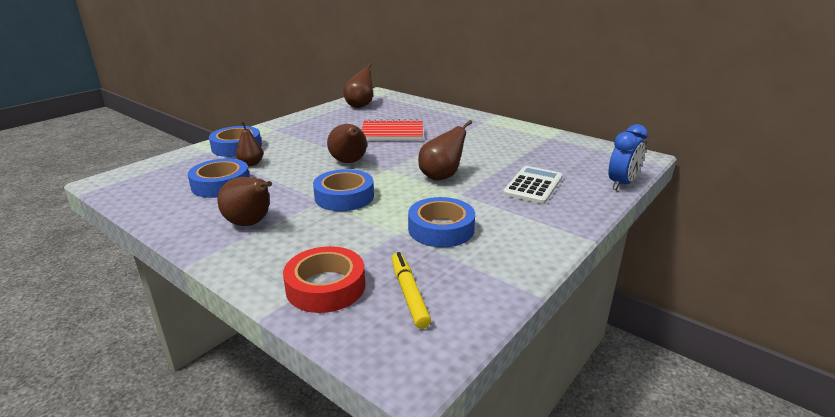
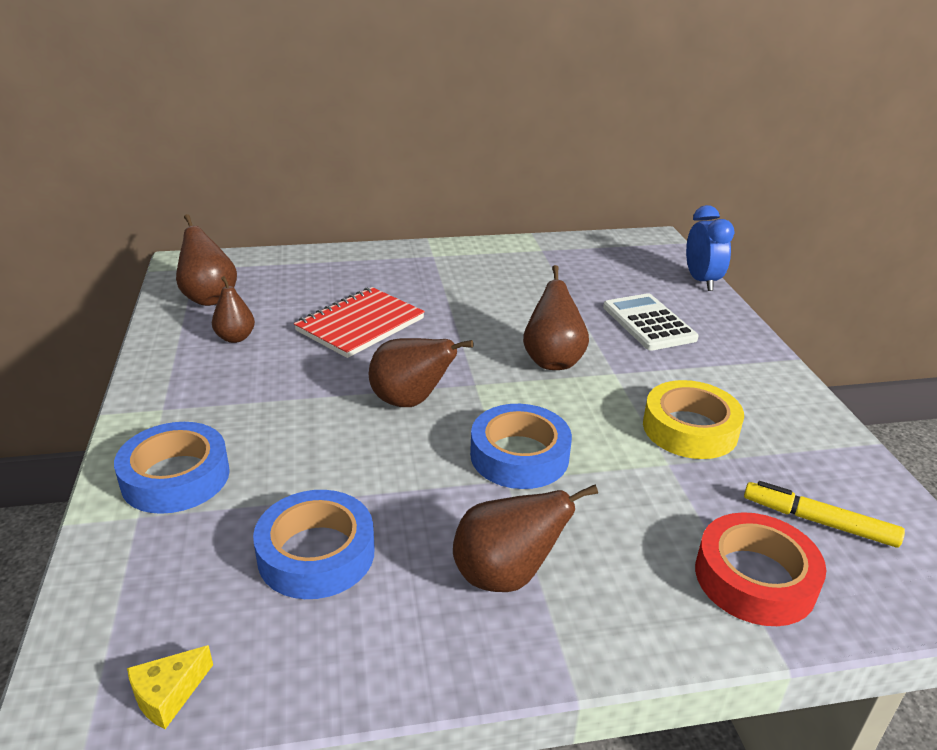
camera: 50 degrees left, 5 degrees up
brown pear [236,122,263,166] -> brown pear moved to [212,276,255,343]
blue tape [408,197,475,247] -> yellow tape [643,380,744,459]
none -> yellow cheese [127,645,213,729]

